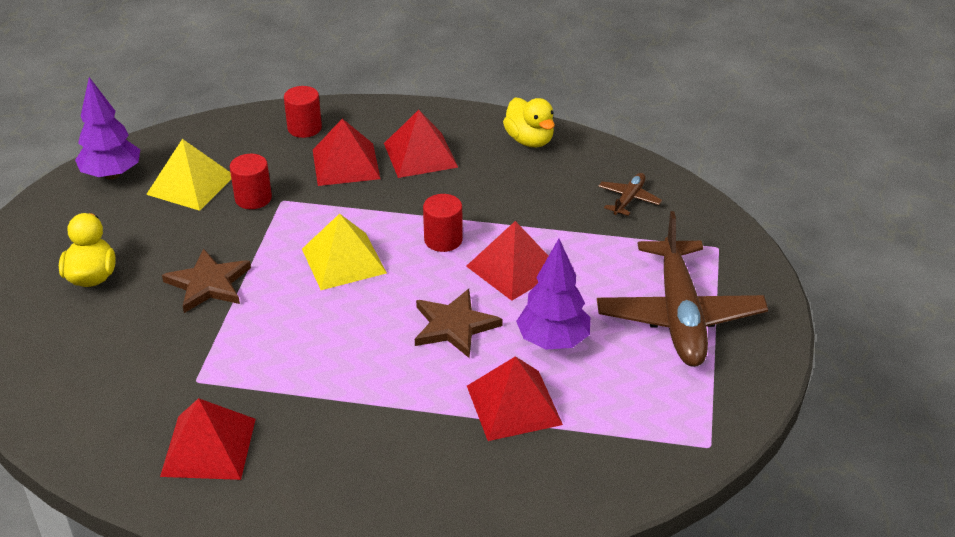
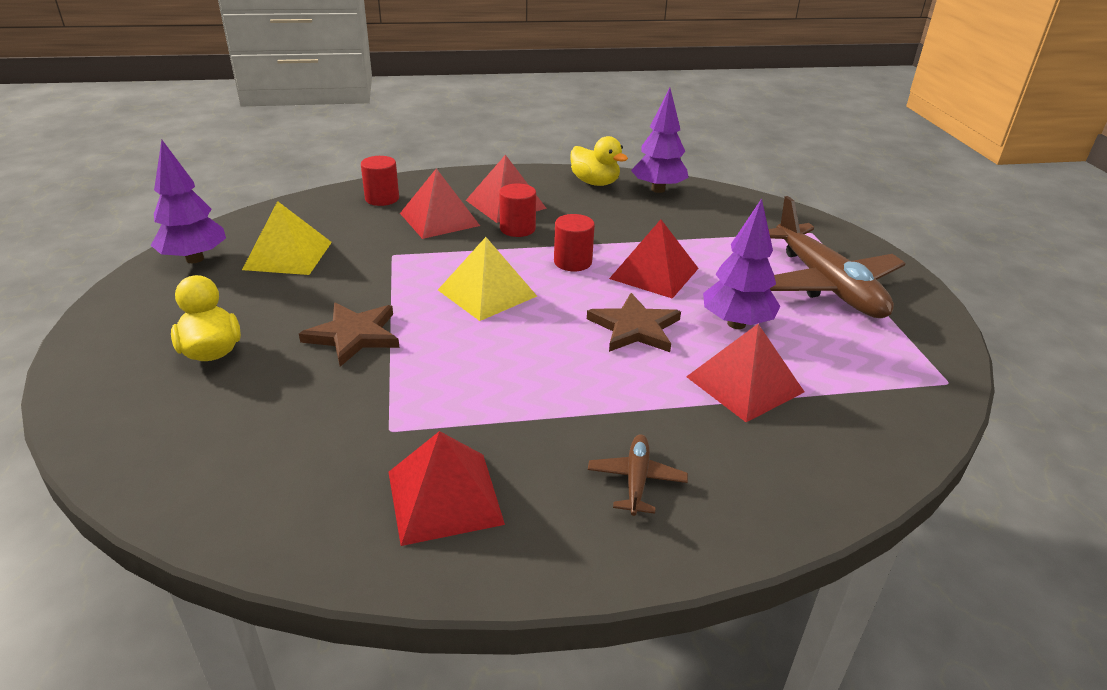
camera: 20 degrees left, 5 degrees down
red cylinder [230,154,272,209] -> red cylinder moved to [499,183,536,237]
brown plane [598,173,662,216] -> brown plane moved to [588,434,688,516]
none -> purple tree [631,88,688,193]

